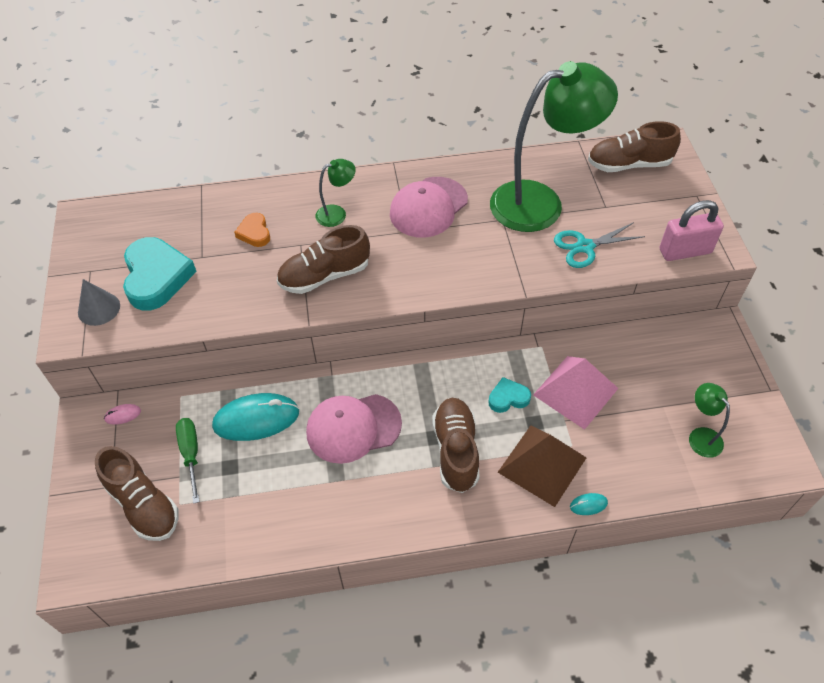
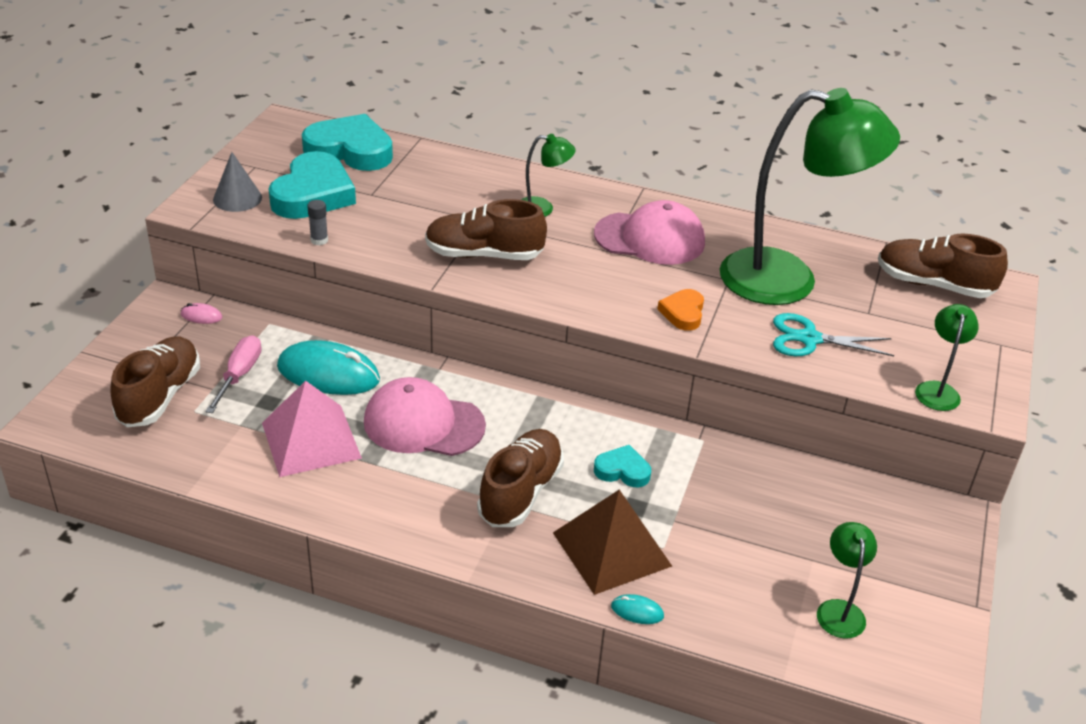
camera: 25 degrees right, 15 degrees down
brown shoe [95,446,178,541] -> brown shoe turned 150 degrees counterclockwise [110,336,200,427]
green screwdriver [176,418,200,504] -> pink screwdriver [205,335,262,413]
orange heart [234,213,270,247] -> orange heart moved to [657,289,704,331]
pink cap [390,177,468,238] -> pink cap turned 150 degrees counterclockwise [594,200,705,265]
pink pyramid [533,356,619,430] -> pink pyramid moved to [262,381,362,477]
pink padlock [660,200,724,261] -> green lamp [915,304,979,411]
none -> turquoise heart [302,114,393,171]
none -> grey glue stick [308,200,328,246]

